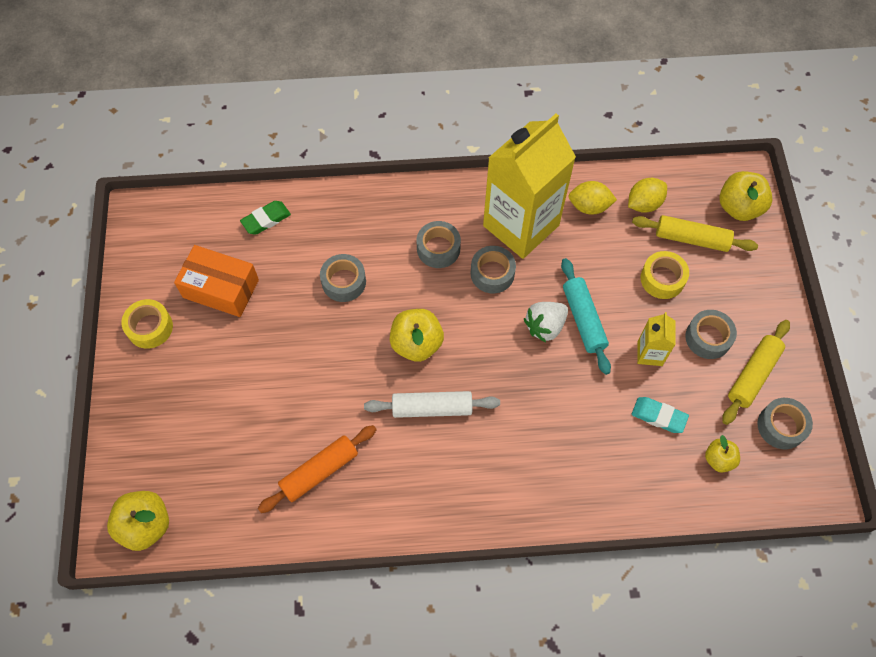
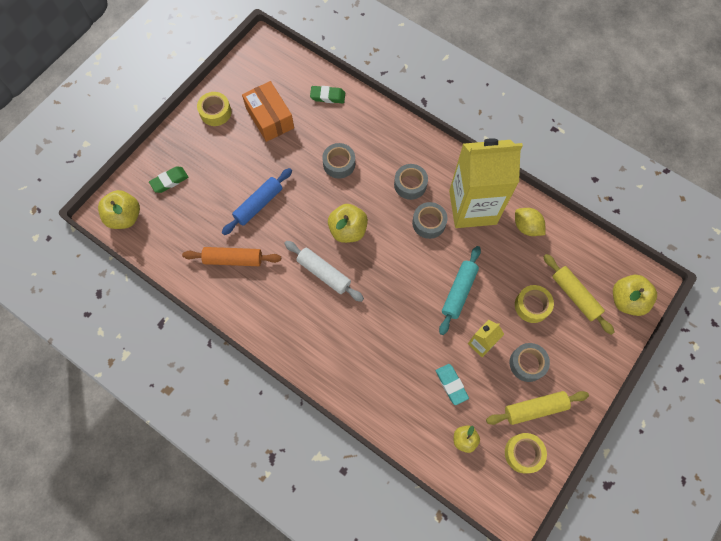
camera: 40 degrees right, 5 degrees up
white strawberry [524,302,568,343] -> none
yellow lemon [628,178,667,213] -> none
grey tape [757,398,813,450] -> yellow tape [505,433,547,474]
none -> green eraser [149,167,188,193]
none -> blue rolling pin [222,168,292,235]

